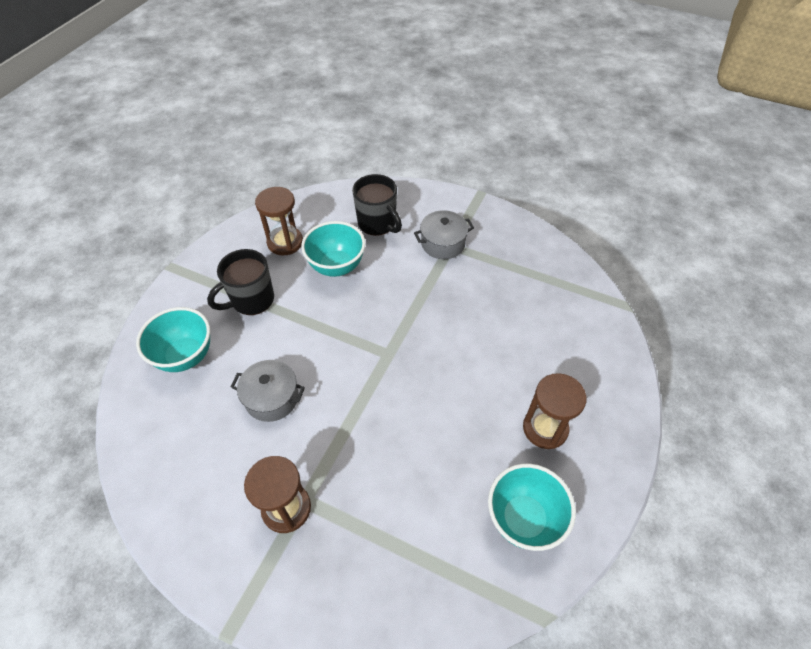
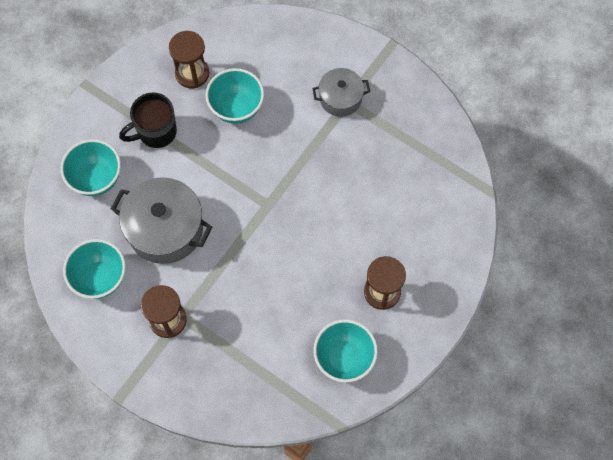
camera: 10 degrees right, 15 degrees up
grey pot [231,360,305,422] -> grey pot [111,177,212,264], size x1.70
black mug [352,174,402,236] -> none
none -> turquoise bowl [63,239,126,299]

